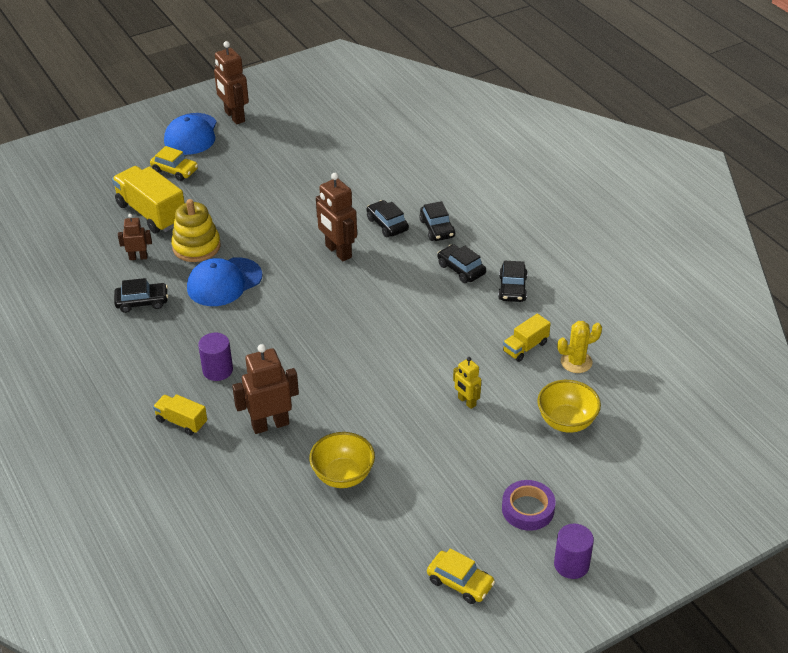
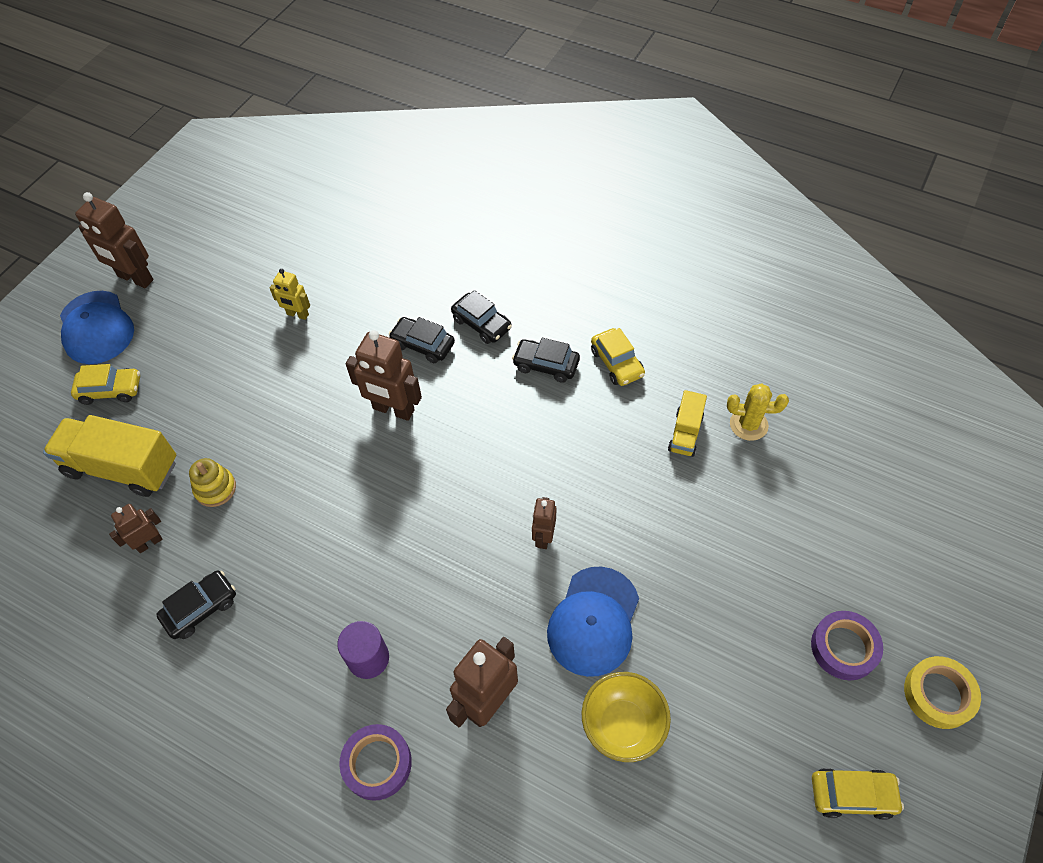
camera: 30 degrees left, 15 degrees up
yellow truck [153,394,207,435] -> purple tape [339,724,412,801]
yellow stacking toy [171,199,221,262] -> yellow stacking toy [189,458,236,507], size x0.63
blue cap [187,257,262,306] -> blue cap moved to [547,567,639,677]
yellow robot [453,357,481,409] -> yellow robot moved to [270,269,310,320]
black car [498,261,528,302] -> yellow car [591,328,645,386]
yellow bowl [537,380,601,433] -> none
purple cylinder [554,524,594,579] -> yellow tape [904,656,981,729]
yellow cactus [557,321,602,373] -> yellow cactus turned 60 degrees clockwise [727,383,789,441]
none -> brown robot [532,497,556,549]

